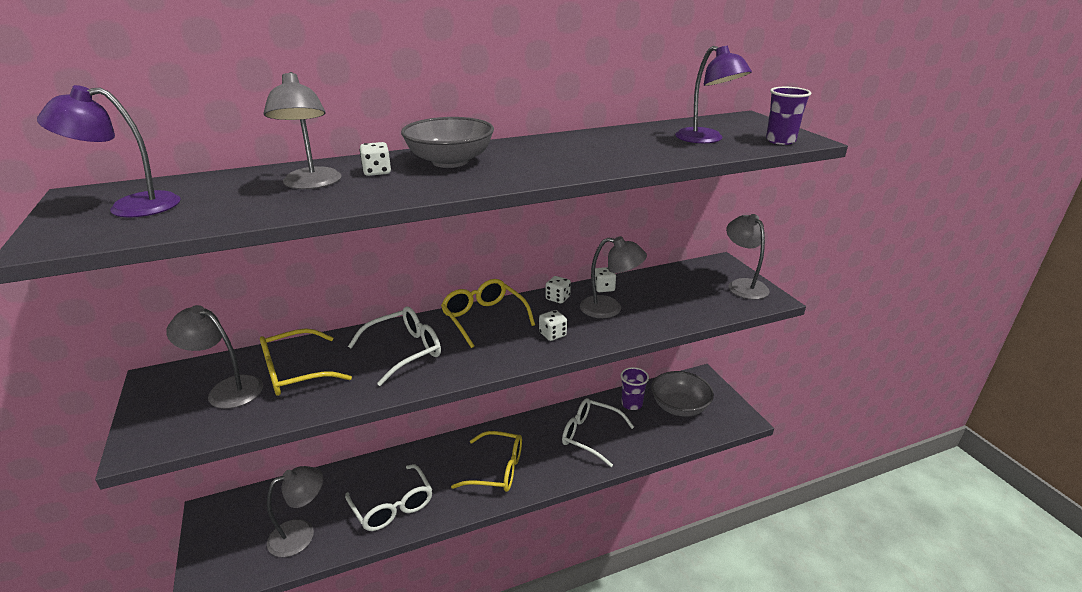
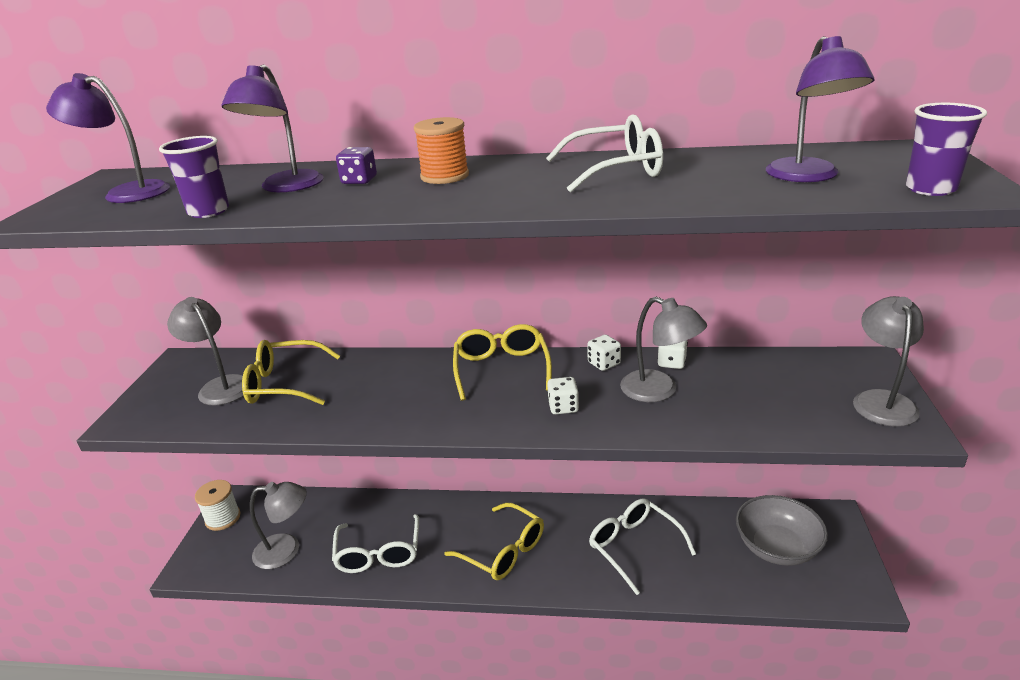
camera: 30 degrees right, 0 degrees up
grey lamp [263,72,342,189] -> purple lamp [221,64,324,193]
white glasses [348,307,441,386] -> white glasses moved to [546,114,663,192]
white dice [360,142,391,176] -> purple dice [336,147,377,184]
grey bowl [401,117,494,168] -> orange spool [414,117,469,184]
purple cup [620,367,649,410] -> purple cup moved to [159,136,229,218]
none -> white spool [195,480,240,531]

